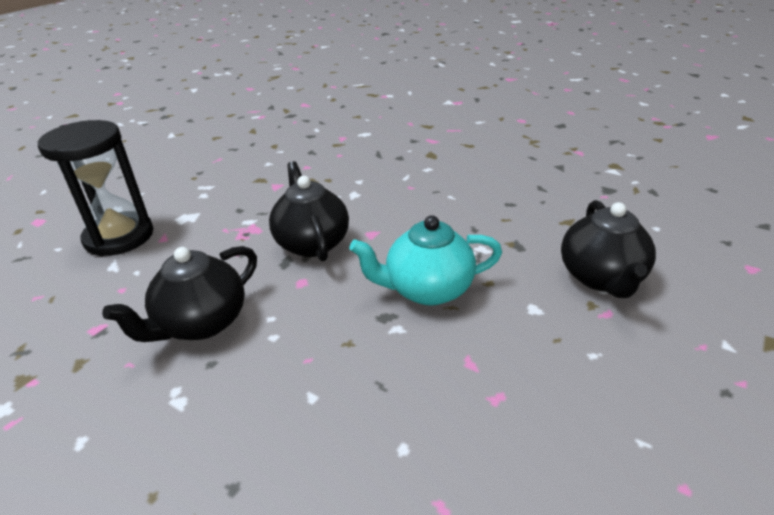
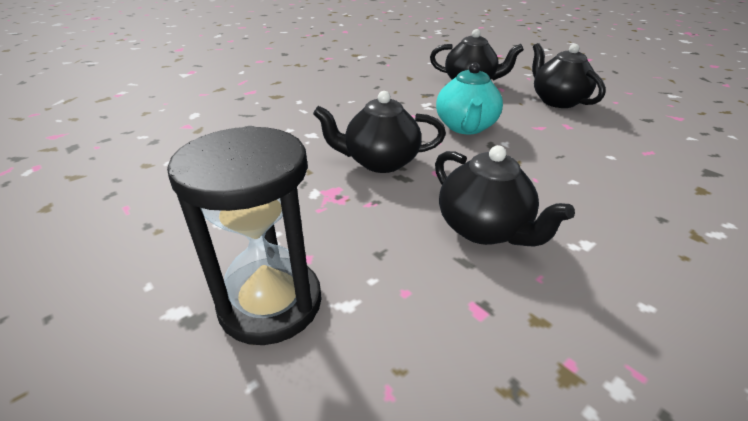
camera: 75 degrees left, 0 degrees up
none -> black teapot [532,43,606,108]

